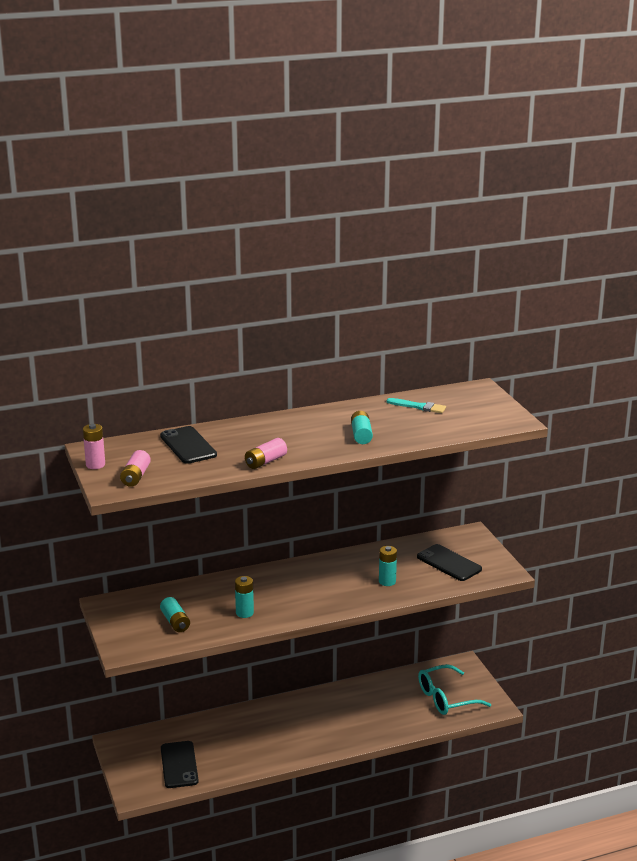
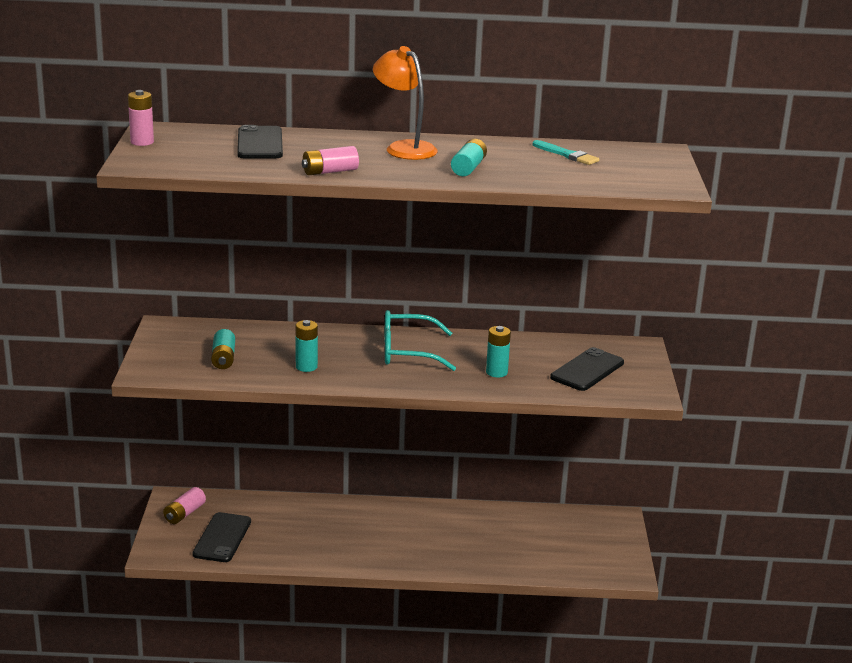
camera: 20 degrees right, 0 degrees up
pink battery [120,450,151,487] -> pink battery moved to [163,487,206,524]
black phone [417,544,482,581] -> black phone turned 60 degrees clockwise [550,347,624,391]
turquoise glasses [418,664,491,715] -> turquoise glasses moved to [385,310,456,371]
none -> orange lamp [373,46,438,160]

